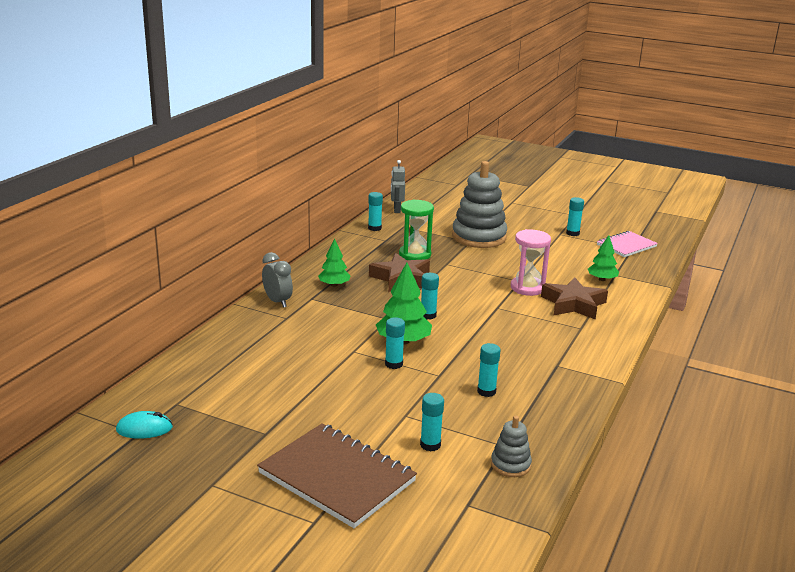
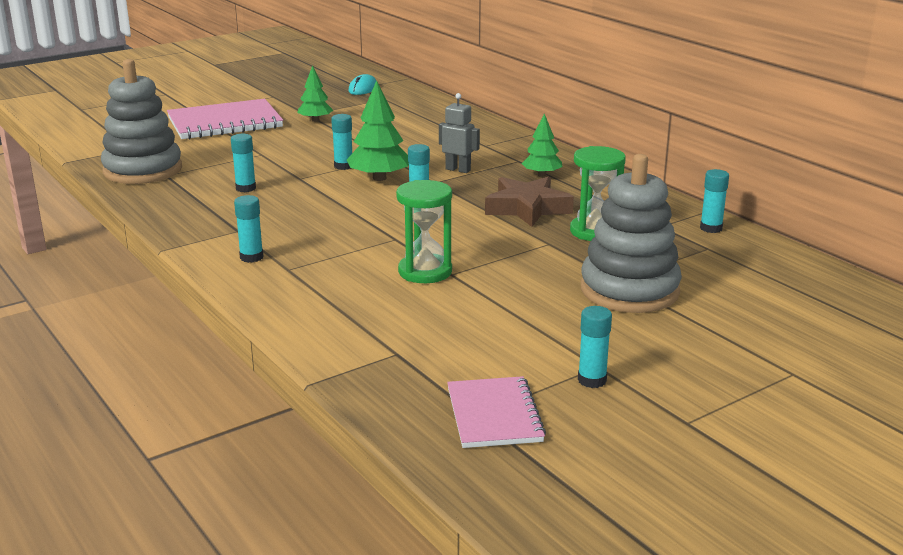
camera: 120 degrees right, 0 degrees up
brown notebook [257,423,417,528] -> pink notebook [167,99,283,139]
grey clock [262,252,293,308] -> none
grey robot [391,160,405,213] -> grey robot moved to [439,93,480,173]
turquoise glue stick [420,393,444,452] -> turquoise glue stick moved to [234,195,263,263]
grey stacking toy [491,416,532,477] -> grey stacking toy [101,59,182,184], size x2.12
pink hourglass [511,229,551,296] -> green hourglass [396,180,452,283]
brown star [541,277,608,320] -> none
green tree [588,235,619,281] -> green tree moved to [297,65,333,122]

